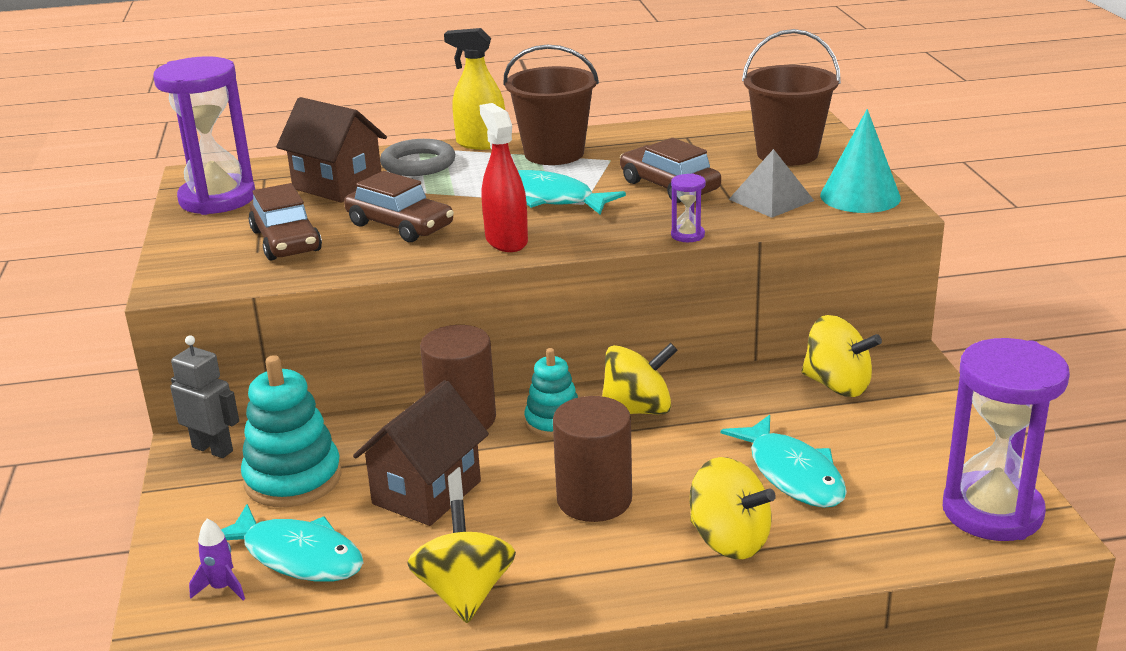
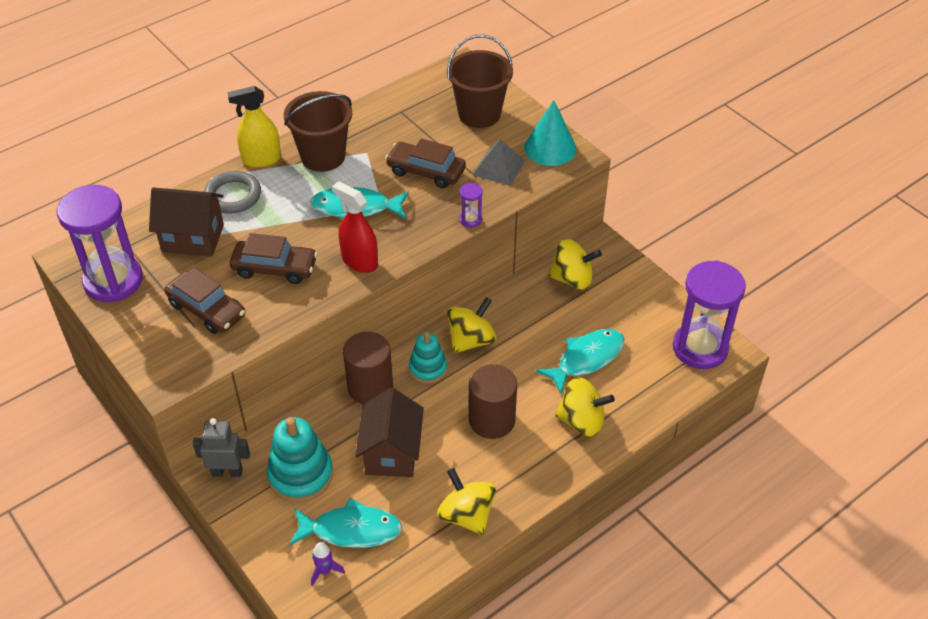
camera: 30 degrees left, 20 degrees up
turquoise fish [721,415,847,508] -> turquoise fish turned 75 degrees counterclockwise [536,329,624,394]

